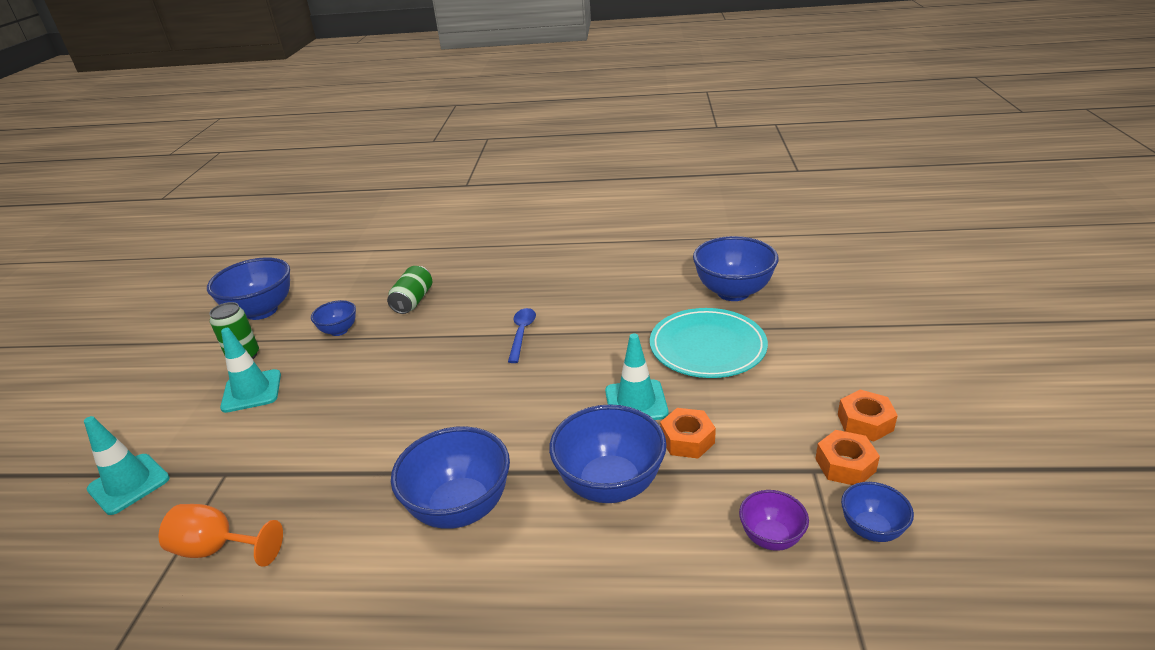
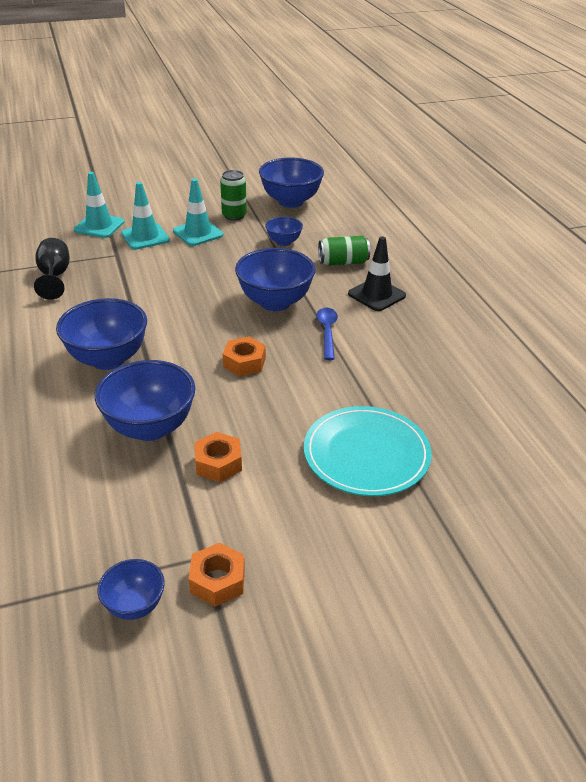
camera: 65 degrees right, 5 degrees up
orange goblet [158,504,283,567] -> black goblet [34,238,70,300]
blue spoon [508,308,536,363] -> blue spoon turned 75 degrees counterclockwise [316,308,338,360]
turquoise traffic cone [605,333,669,420] -> turquoise traffic cone moved to [121,182,170,250]
blue bowl [693,236,779,301] -> blue bowl moved to [235,248,316,311]
purple bowl [739,490,809,551] -> none
orange nut [838,390,898,442] -> orange nut moved to [223,337,266,376]
none -> black traffic cone [348,236,406,311]

